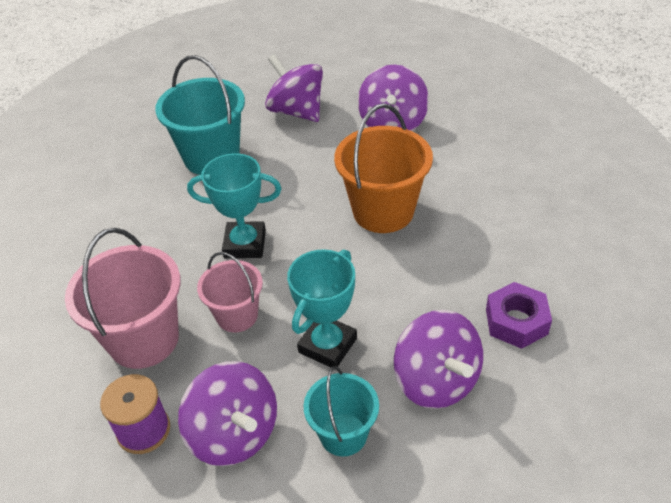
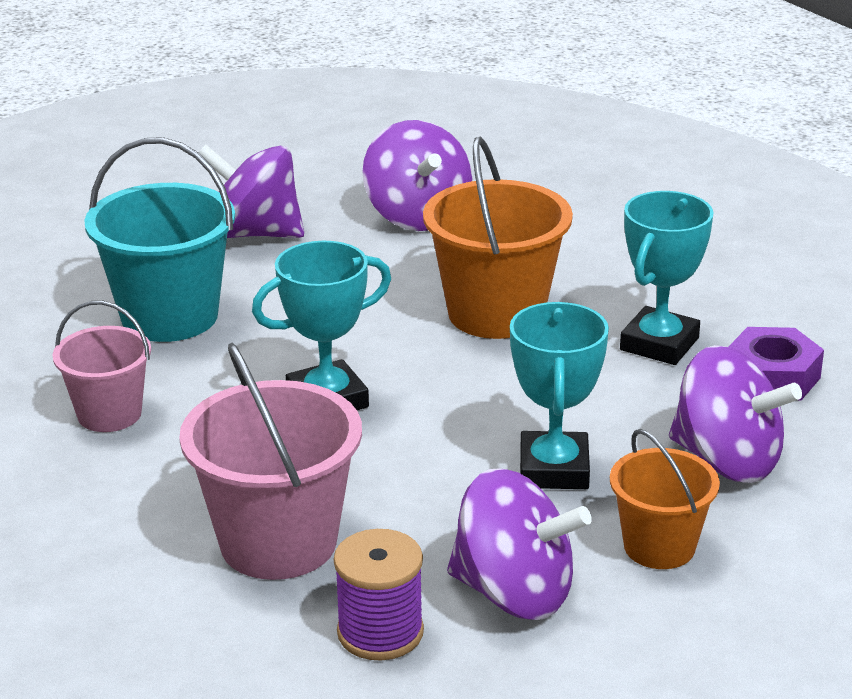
camera: 30 degrees left, 15 degrees down
pink bucket [197,252,263,332] -> pink bucket moved to [53,301,151,432]
turquoise bucket [304,366,379,457] -> orange bucket [610,429,720,569]
none -> turquoise trophy [620,191,713,365]

